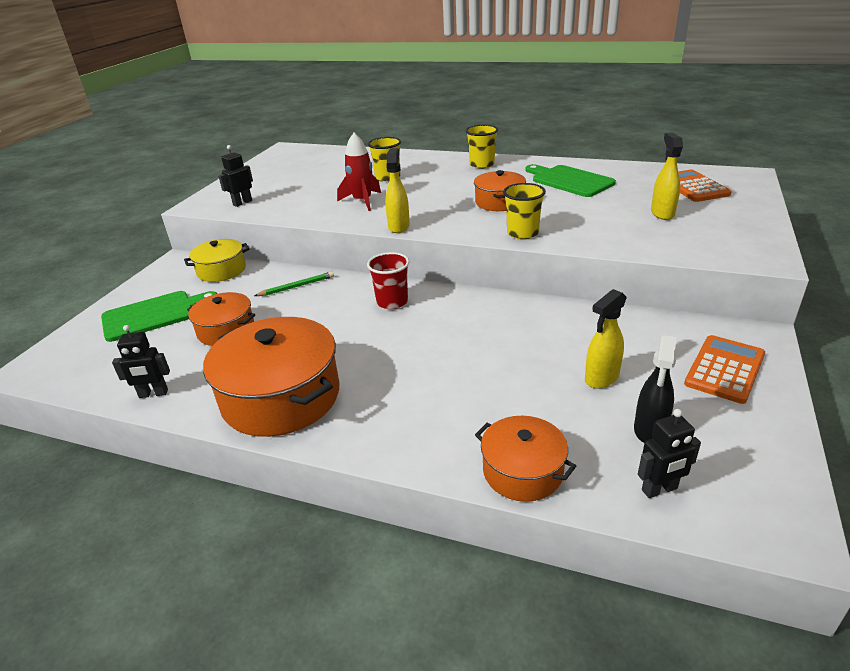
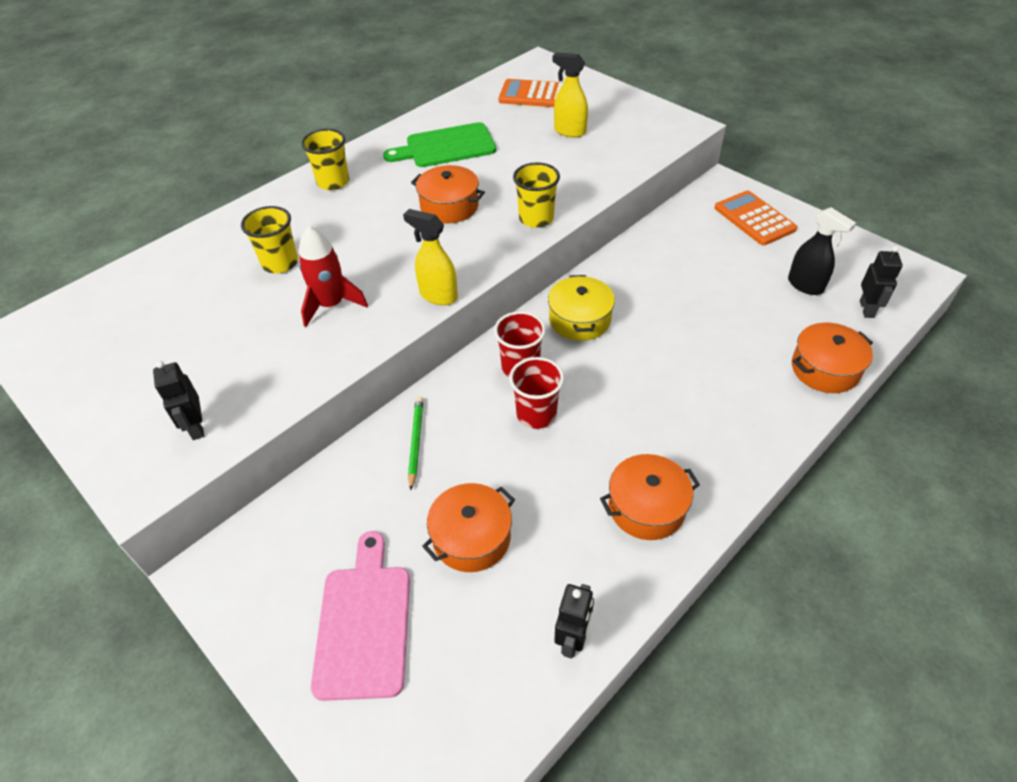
camera: 65 degrees left, 15 degrees up
green cutting board [101,291,217,342] -> pink cutting board [311,531,410,701]
yellow pot [184,239,249,282] -> yellow pot moved to [548,275,615,341]
orange pot [203,317,339,437] -> orange pot [600,454,700,540], size x0.56
yellow spray bottle [585,289,627,389] -> none
none -> red cup [509,357,564,429]

